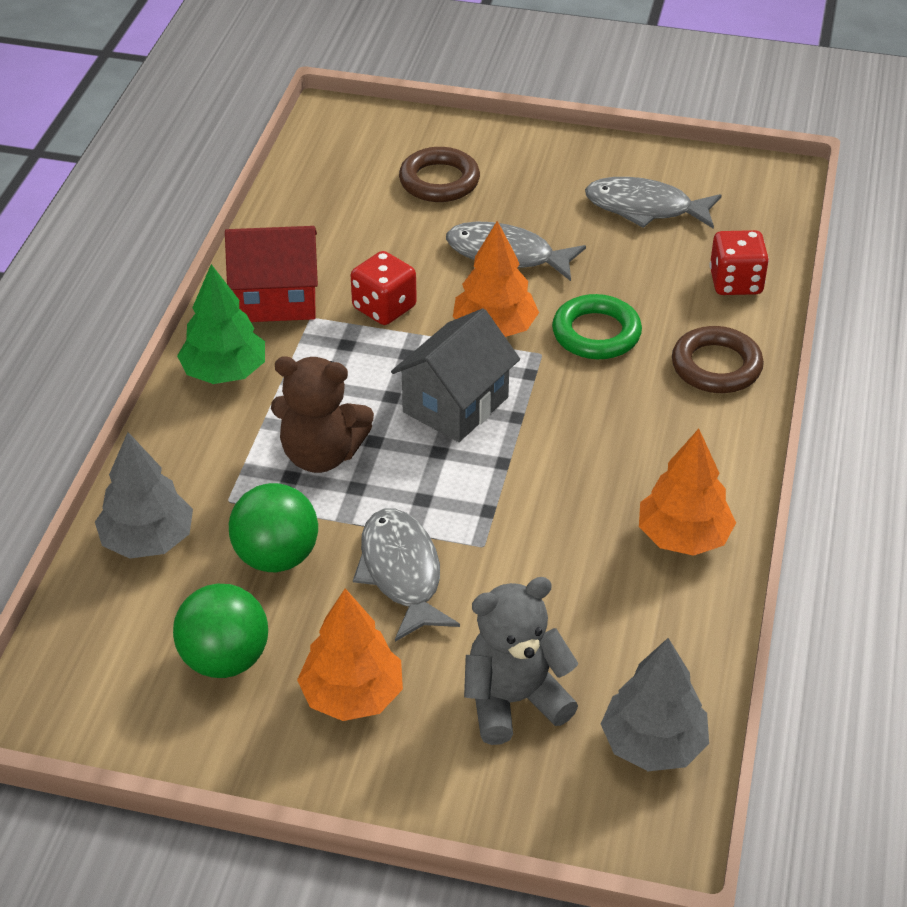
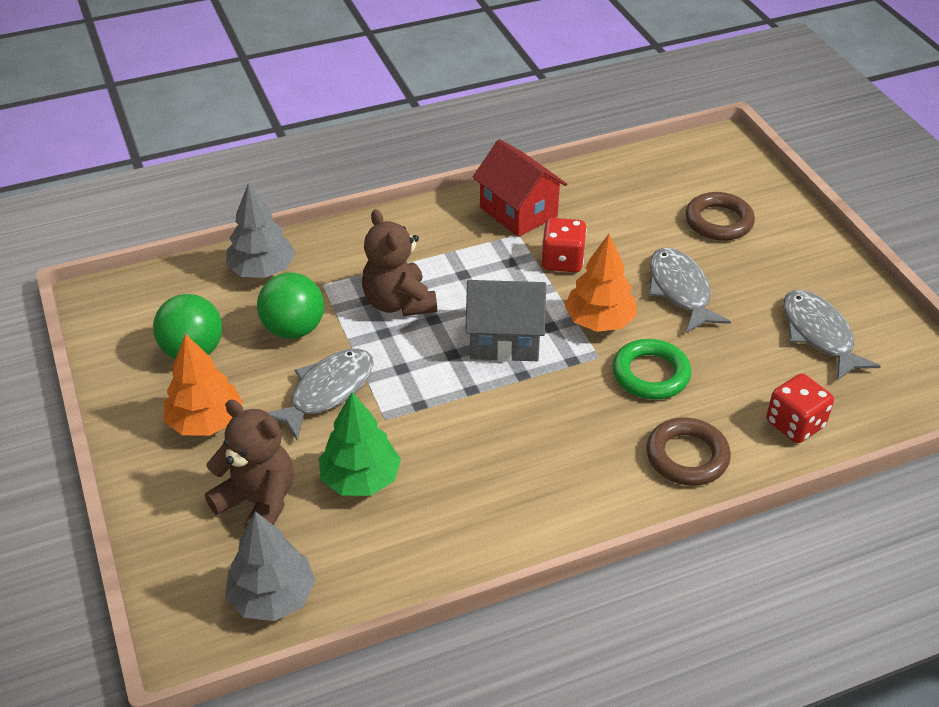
camera: 55 degrees right, 0 degrees up
green tree [177,264,265,384] -> green tree moved to [319,392,401,496]
grey teddy bear [464,577,579,745] -> brown teddy bear [205,399,294,529]
orange tree [639,429,736,556] -> none

